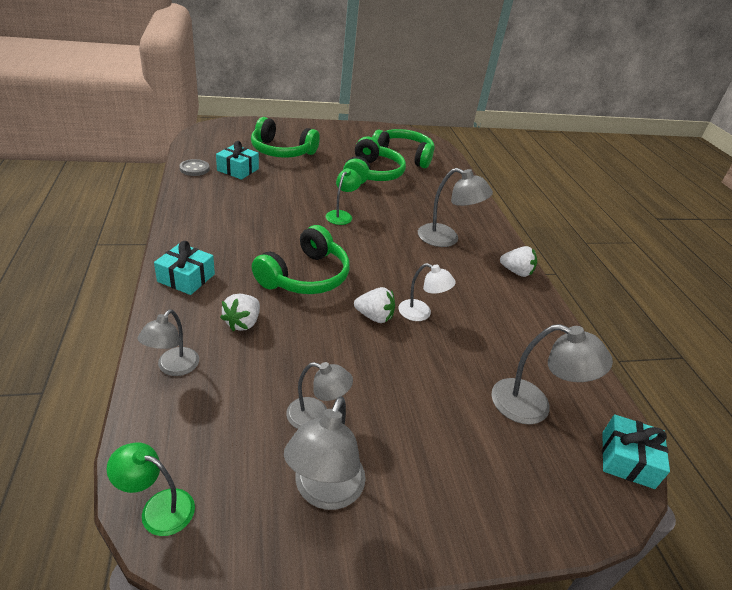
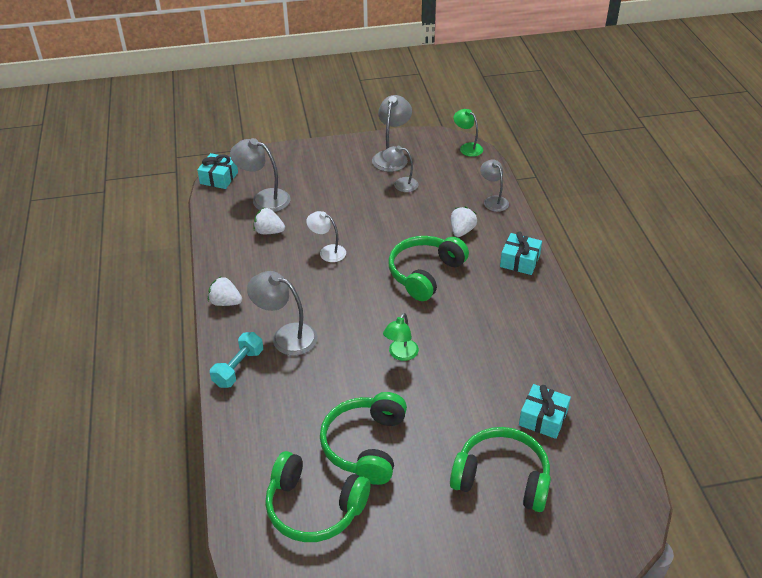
camera: 175 degrees left, 5 degrees up
green lamp [107,443,195,536] -> green lamp turned 150 degrees counterclockwise [453,109,483,157]
grey lamp [138,309,199,376] -> grey lamp turned 45 degrees counterclockwise [480,160,509,212]
grey button [180,159,210,176] -> none
white strawberry [354,287,395,323] -> white strawberry moved to [253,207,285,234]
none -> turquoise dumbbell [210,332,263,388]

